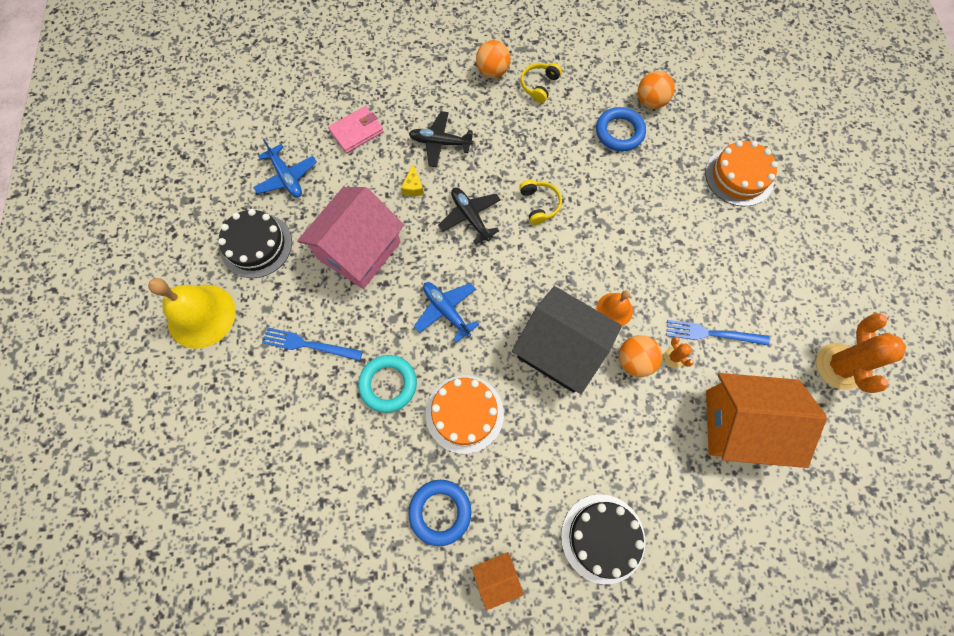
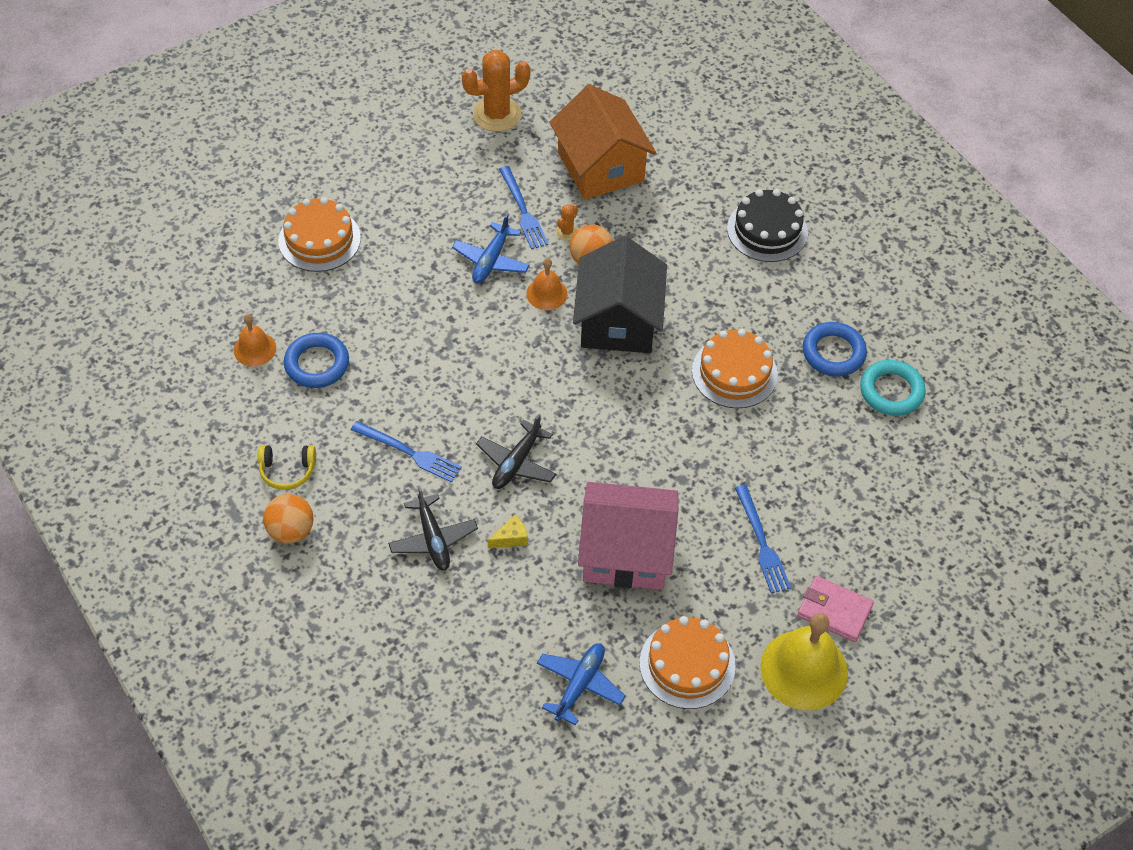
camera: 120 degrees left, 15 degrees down
black cake [218,209,292,278] -> orange cake [639,616,736,709]
pink wallet [328,106,384,153] -> pink wallet moved to [797,576,874,642]
turquoise ring [358,355,417,413] -> turquoise ring moved to [860,360,926,416]
blue plane [414,282,479,343] -> blue plane moved to [452,213,530,283]
orange house [472,552,524,610] -> none
yellow headphones [519,180,562,225] -> none
orange ball [638,71,675,109] -> orange bell [234,314,276,366]
none -> blue fork [351,421,462,483]

